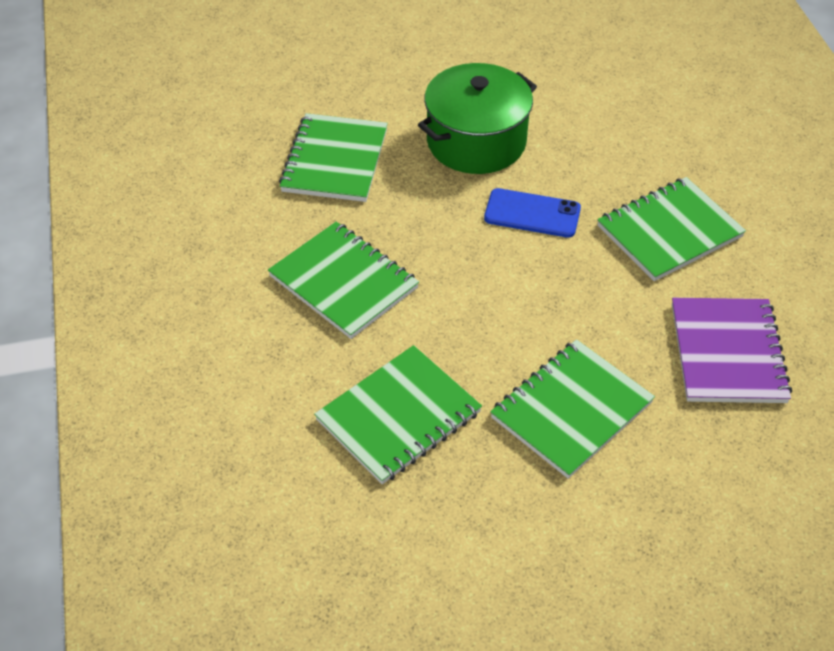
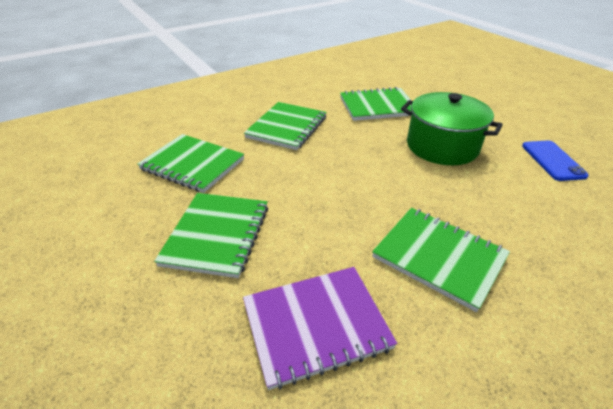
camera: 70 degrees right, 10 degrees down
blue phone [484,188,581,238] -> blue phone moved to [522,140,589,181]
green notebook [490,339,655,479] -> green notebook turned 75 degrees clockwise [154,193,268,278]

